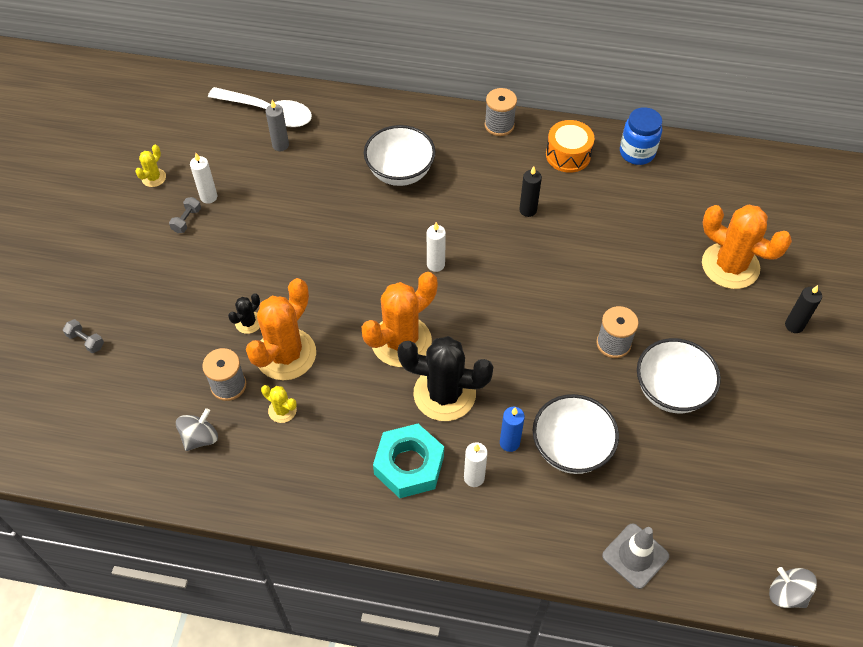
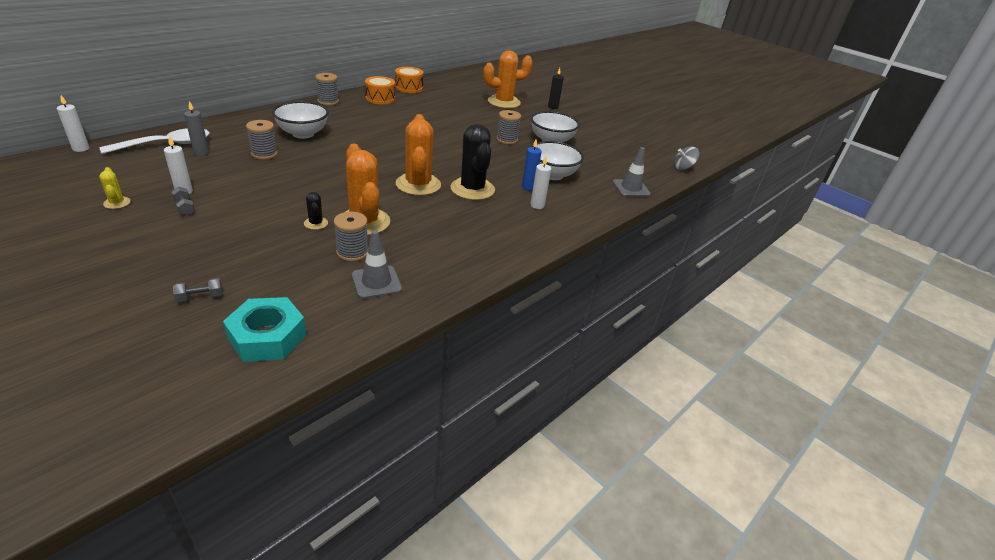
camera: 60 degrees left, 20 degrees down
grey spinning top [176,408,218,451] -> grey traffic cone [352,230,402,299]
yellow cactus [261,385,297,423] -> none
turquoise nut [373,424,444,498] -> turquoise nut moved to [223,297,307,362]
black cactus [397,336,493,421] -> black cactus turned 60 degrees counterclockwise [450,124,495,200]
white candle [427,222,446,272] -> white candle moved to [57,95,90,152]
black candle [519,166,542,217] -> none
blue jar [620,107,662,165] -> orange drum [395,67,423,93]
none -> grey spool [246,120,278,160]

